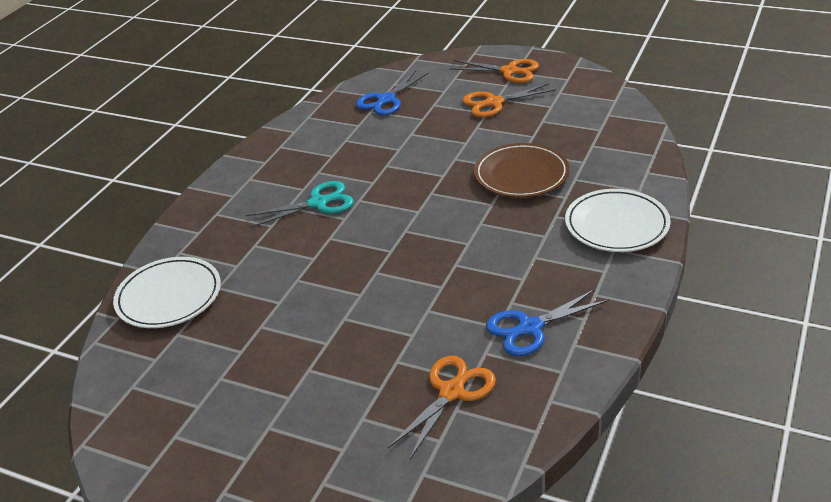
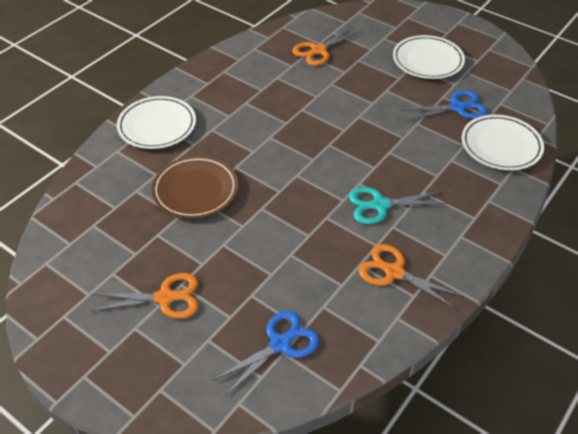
camera: 170 degrees left, 10 degrees up
orange scissors [449,59,539,83] -> orange scissors moved to [359,244,465,310]
blue scissors [486,289,609,356] -> blue scissors moved to [402,90,487,121]
none -> white plate [393,35,465,79]

